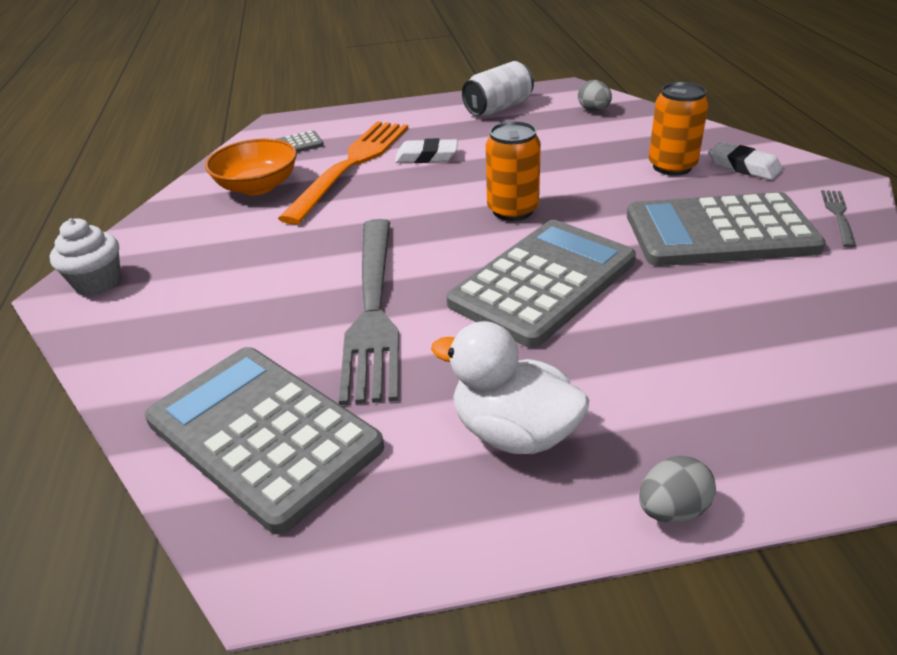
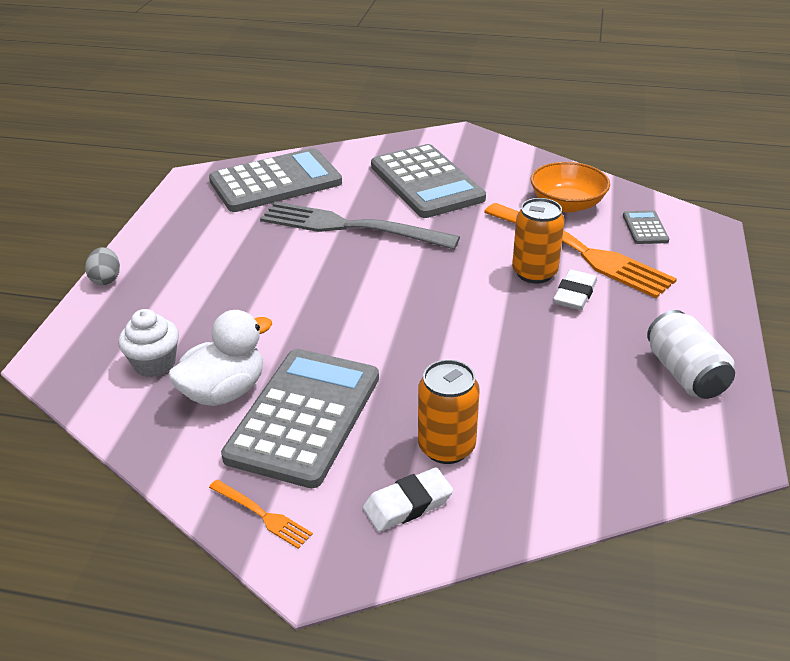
camera: 110 degrees right, 0 degrees up
white cupcake [50,218,121,296] -> white cupcake moved to [118,309,179,377]
white duck [431,321,589,454] -> white duck moved to [168,310,272,406]
grey calculator [447,220,636,348] -> grey calculator moved to [371,144,486,218]
orange can [486,121,541,221] -> orange can moved to [512,198,565,284]
grey egg [578,80,612,111] -> none
grey fork [821,190,856,248] -> orange fork [209,480,313,549]

